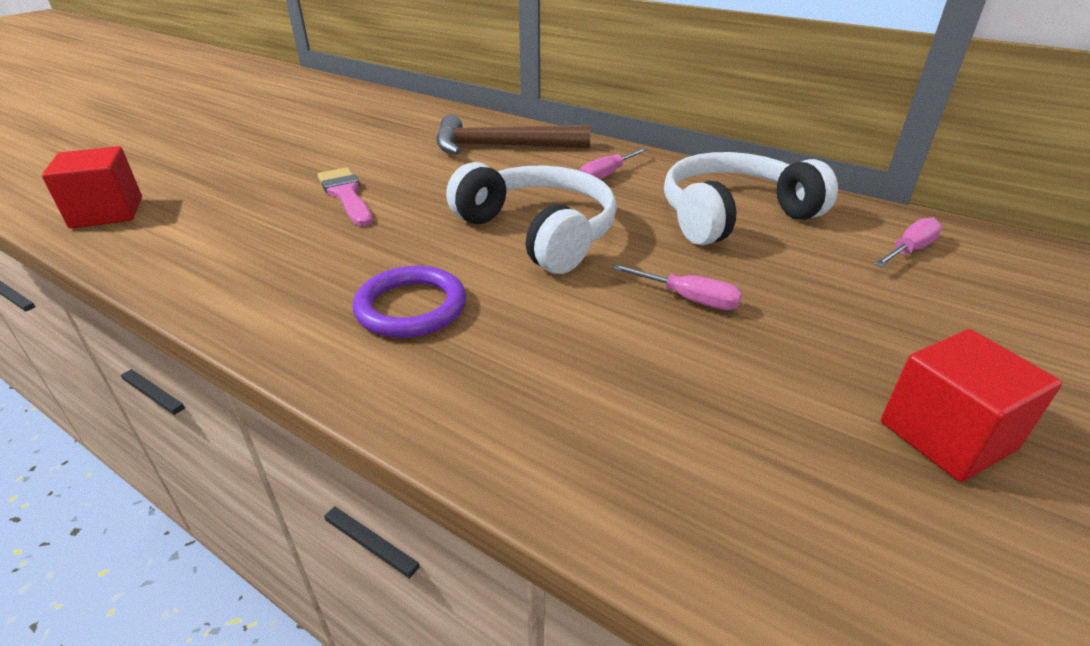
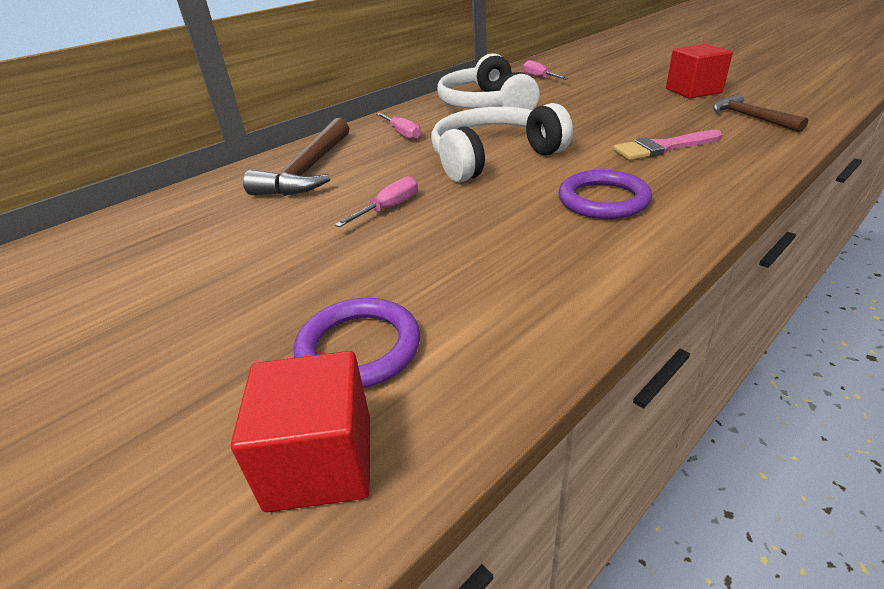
camera: 75 degrees left, 0 degrees up
pink brush [317,167,373,226] -> pink brush moved to [613,130,722,160]
pink screwdriver [611,264,742,310] -> pink screwdriver moved to [335,176,418,227]
none -> purple ring [294,298,420,388]
none -> brown hammer [713,94,808,132]

